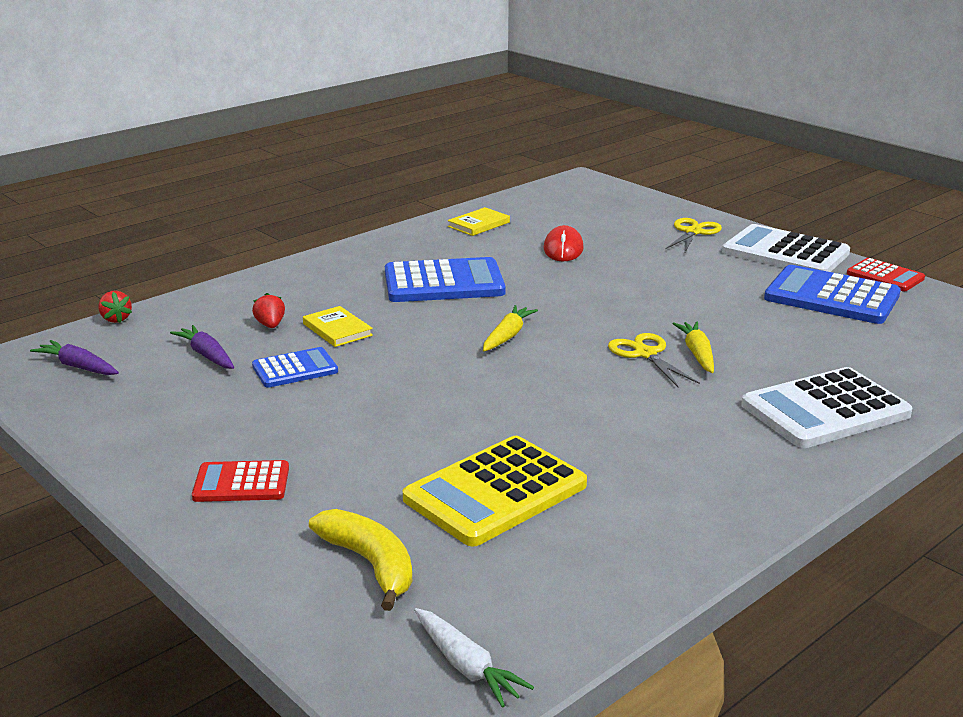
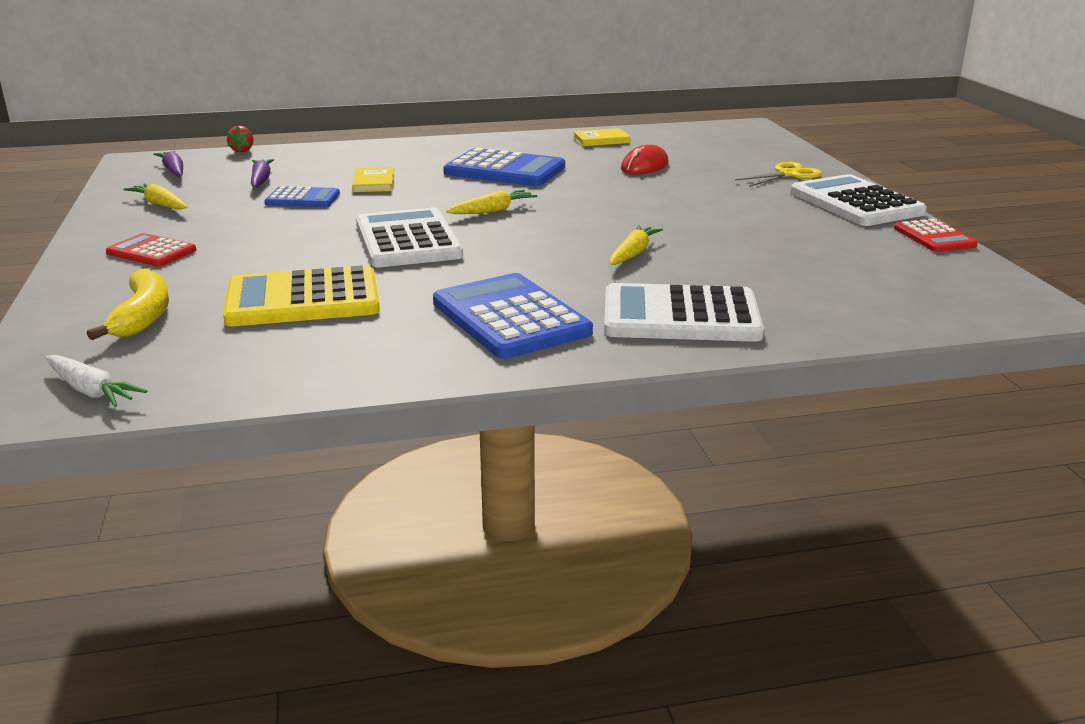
camera: 30 degrees right, 0 degrees up
red strawberry [252,293,285,328] -> none
white carrot [414,608,534,708] -> white carrot turned 45 degrees counterclockwise [45,355,147,407]
yellow scissors [608,333,700,387] -> none
blue calculator [764,265,901,324] -> blue calculator moved to [433,273,593,359]
none -> yellow carrot [123,183,187,210]
none -> white calculator [356,207,463,267]

